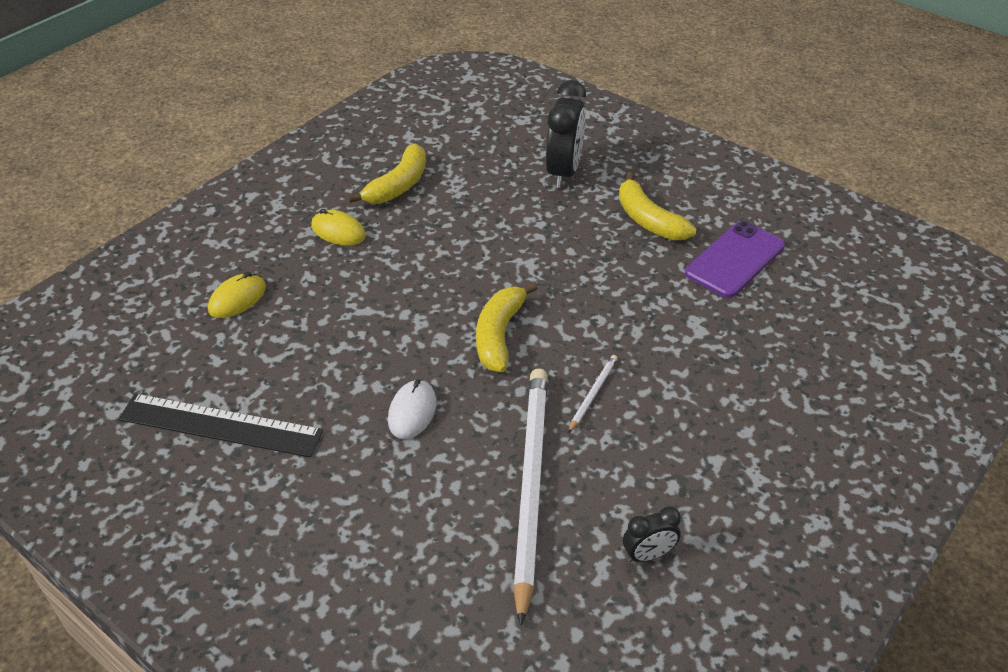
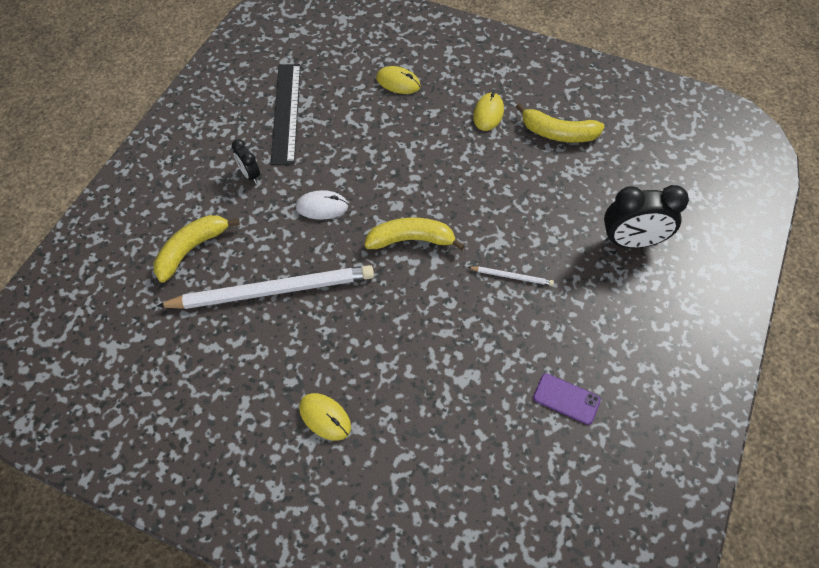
camera: 75 degrees right, 15 degrees up
white pencil [568,355,618,433] -> white pencil moved to [468,267,554,286]
yellow banana [619,172,696,240] -> yellow banana moved to [154,215,240,283]
black clock [623,506,681,562] -> black clock moved to [232,139,260,183]
purple phone [685,221,785,298] -> purple phone [533,373,601,425], size x0.61
none -> yellow mouse [299,393,351,441]

